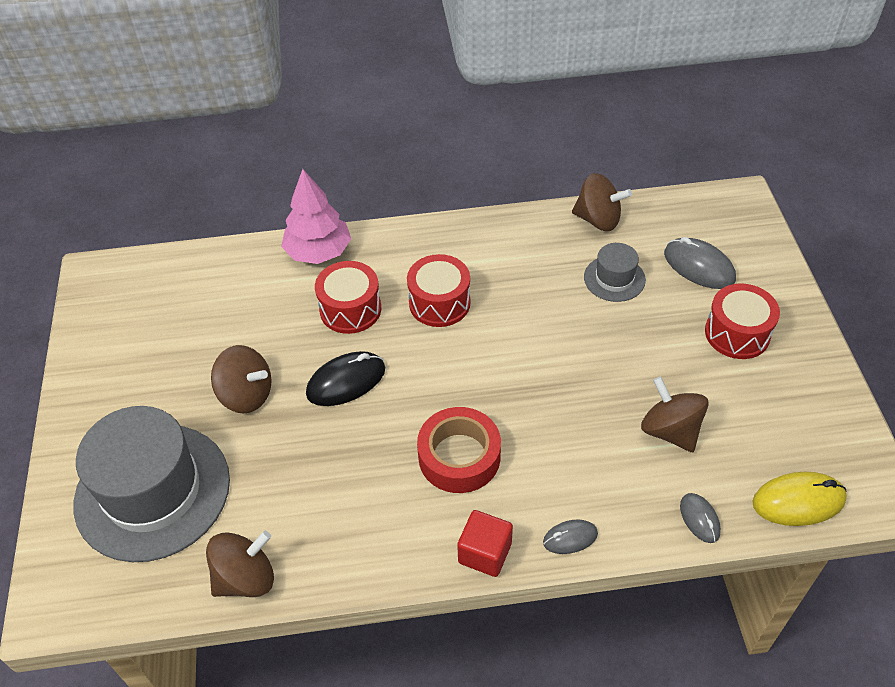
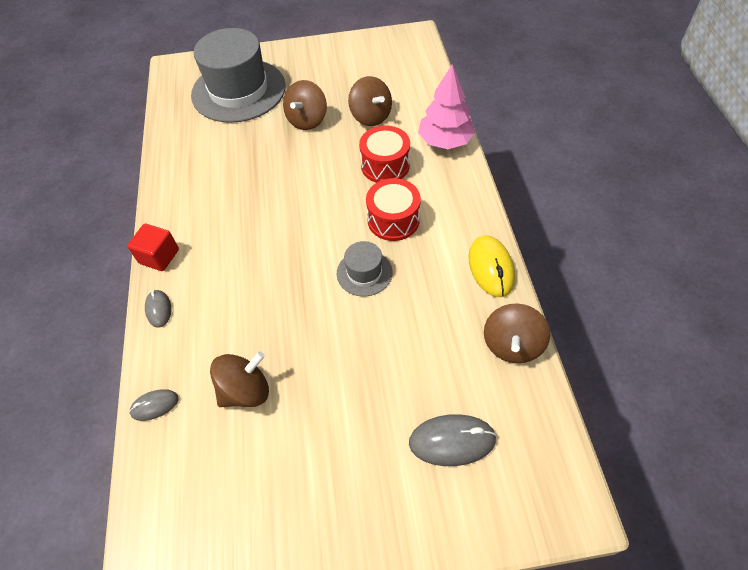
camera: 90 degrees right, 5 degrees up
brown spinning top [206,531,274,597] -> brown spinning top moved to [348,76,392,126]
black mouse [306,351,385,406] -> none
red tape [417,407,501,493] -> none
grey hat [584,243,646,302] -> grey hat moved to [337,241,392,296]
grey mouse [664,237,736,289] -> grey mouse turned 45 degrees clockwise [409,414,497,466]
red drum [705,284,780,359] -> none
yellow mouse [752,472,847,526] -> yellow mouse moved to [469,236,515,297]

